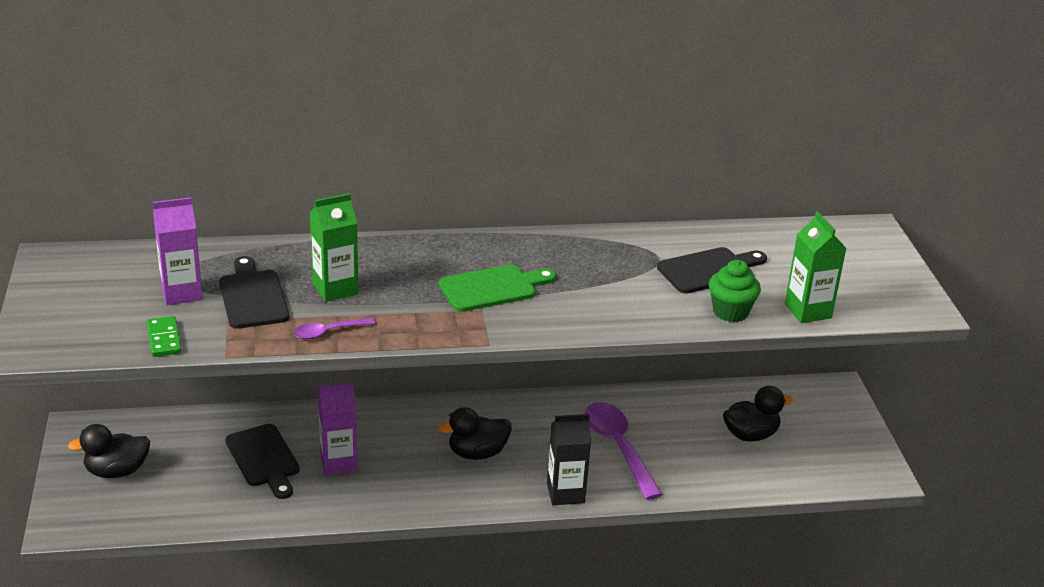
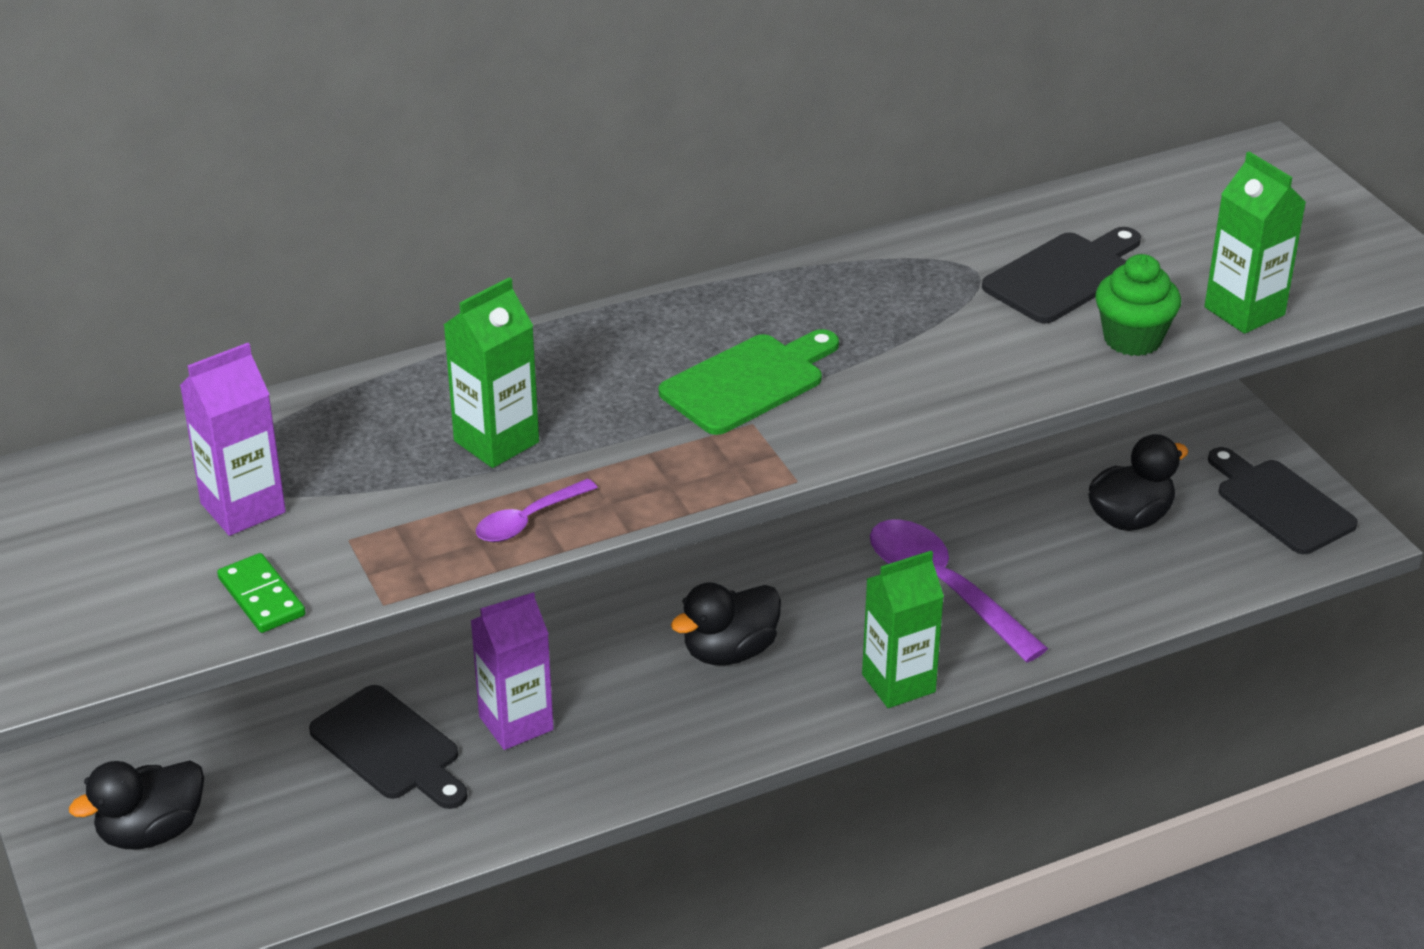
camera: 15 degrees left, 5 degrees up
black cutting board [219,256,289,329] -> black cutting board moved to [1208,447,1358,554]
black carton [547,414,591,505] -> green carton [862,551,944,708]

